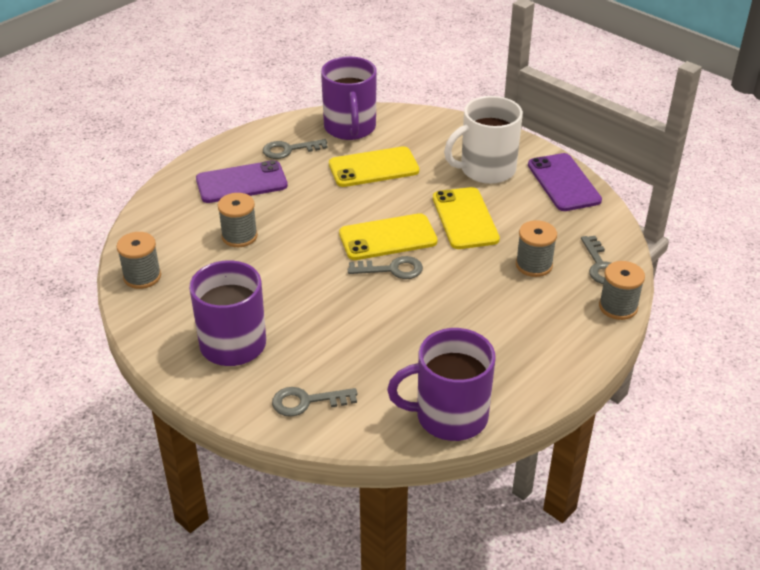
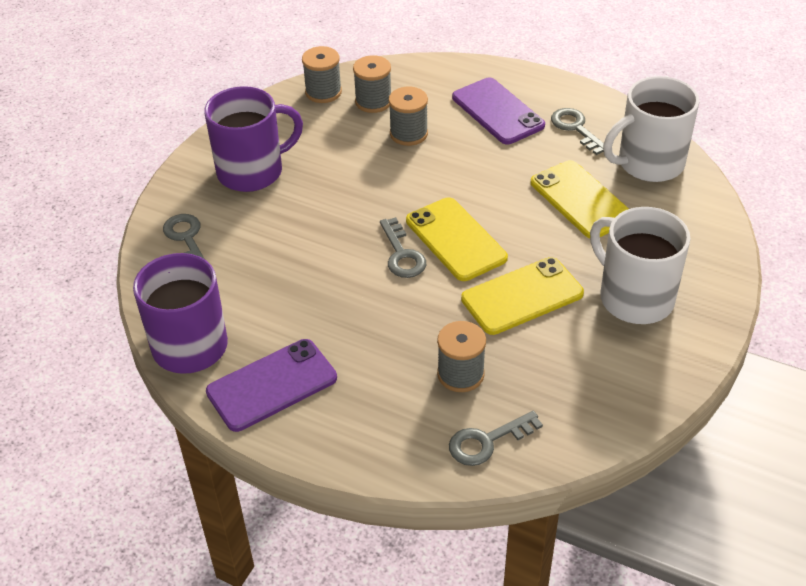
camera: 75 degrees right, 5 degrees up
purple mug [321,57,377,140] -> white mug [603,76,699,182]
purple phone [528,153,602,211] -> purple phone moved to [206,339,337,432]
grey spool [599,261,645,320] -> grey spool moved to [353,55,391,113]

